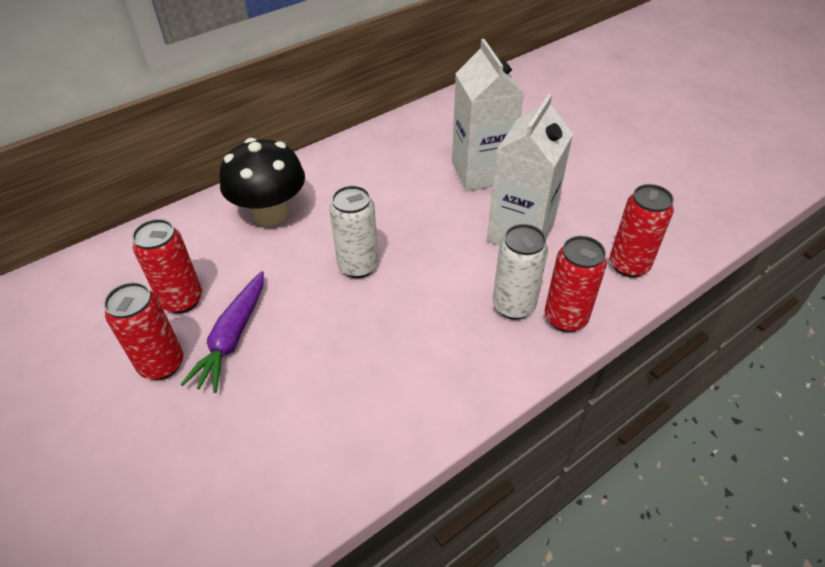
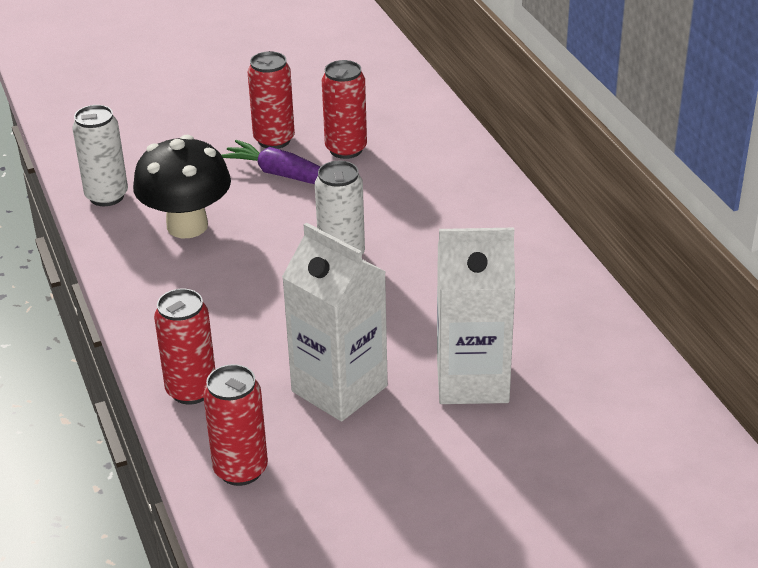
camera: 105 degrees right, 10 degrees down
black mushroom [220,138,305,226] -> black mushroom moved to [133,135,231,238]
white can [493,224,548,320] -> white can moved to [72,105,128,206]

